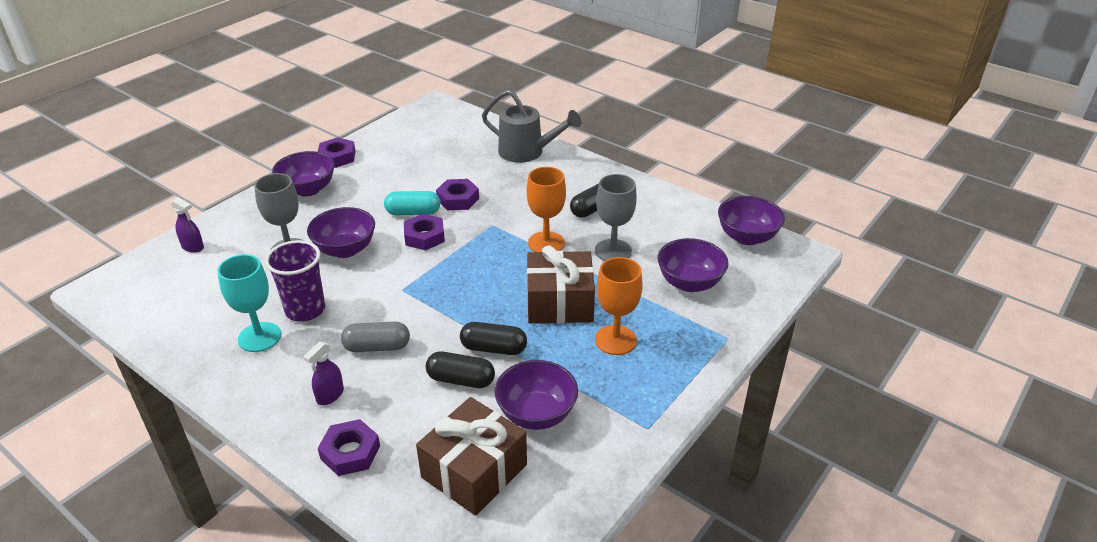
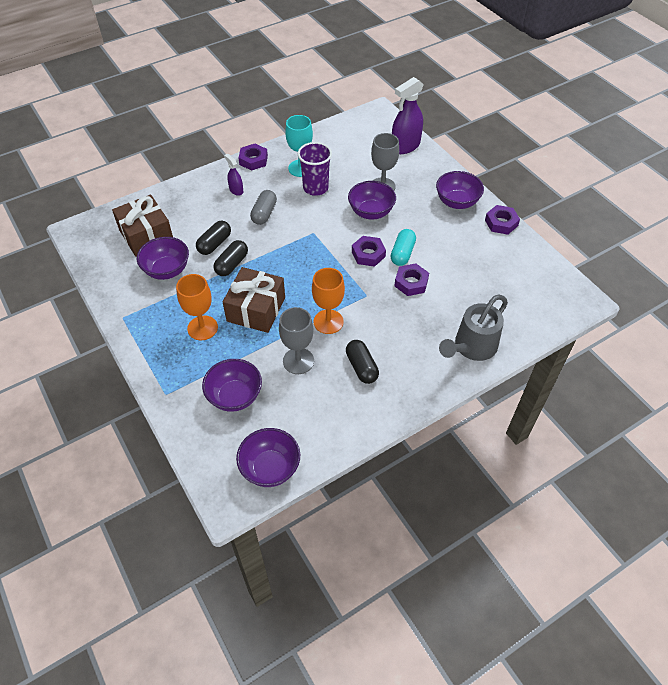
camera: 110 degrees right, 15 degrees up
purple spray bottle [171,197,204,253] -> purple spray bottle [392,77,424,154], size x1.95
purple nut [318,419,380,476] -> purple nut moved to [238,144,268,171]

